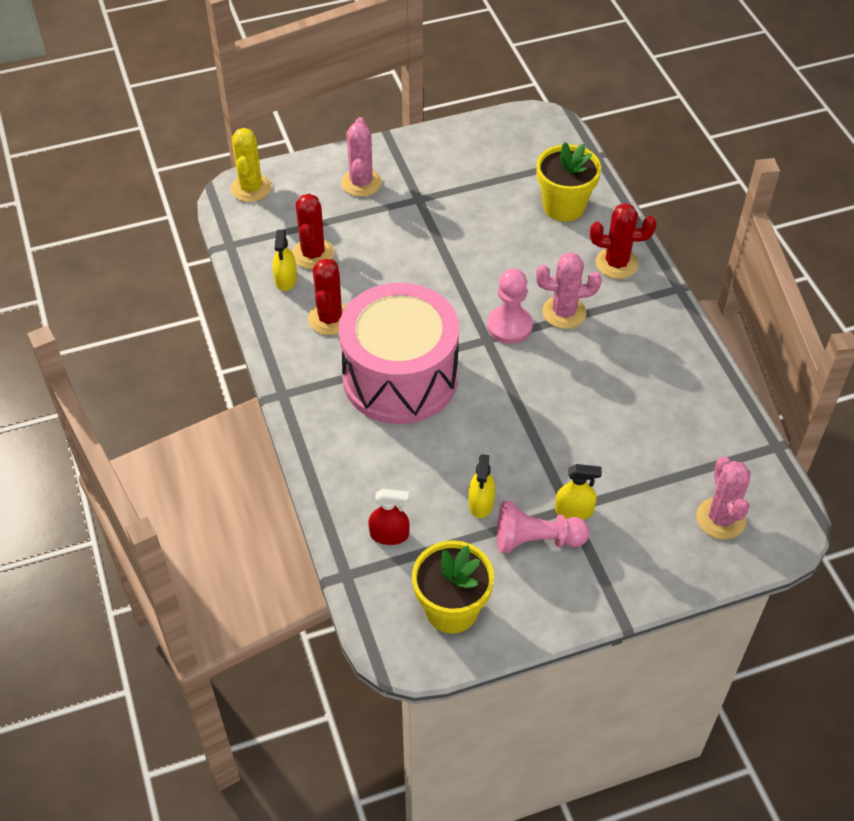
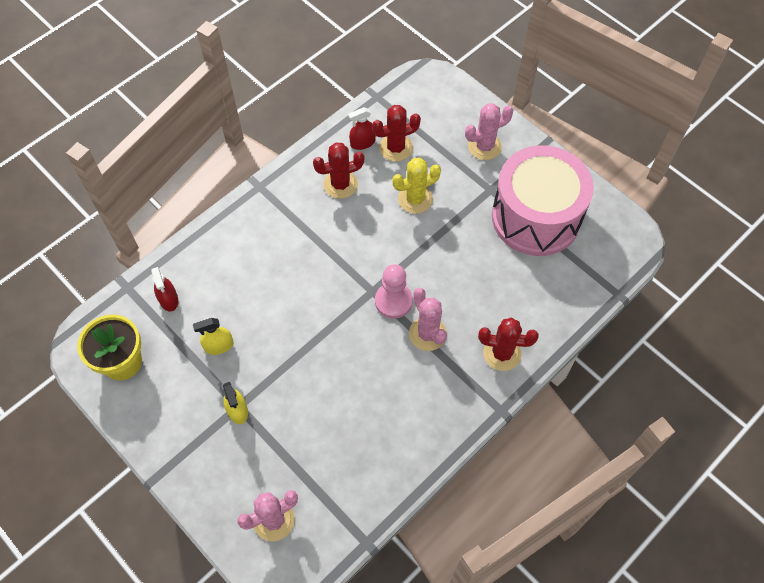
camera: 65 degrees right, 10 degrees up
yellow cactus [231,128,271,202] -> yellow cactus moved to [392,158,441,214]
yellow spray bottle [273,230,297,291] -> red spray bottle [348,107,376,150]
pink drum [339,283,459,424] -> pink drum moved to [492,145,594,256]
pink pawn [497,501,590,553] -> none
yellow flower pot [536,142,601,222] -> none
red cactus [590,203,656,279] -> red cactus turned 60 degrees counterclockwise [478,317,539,371]

